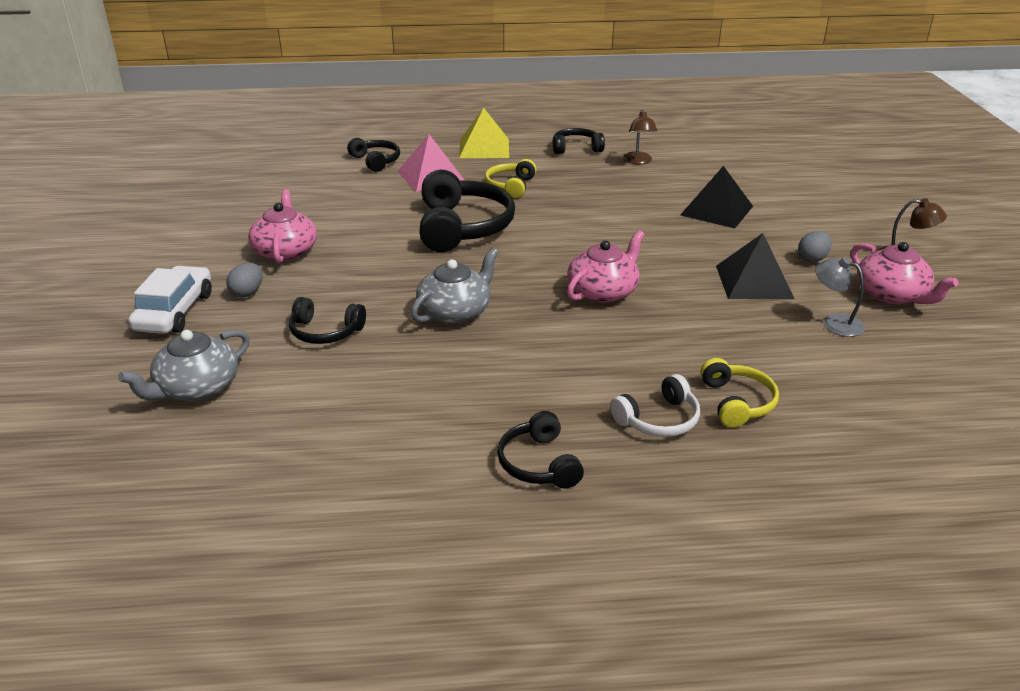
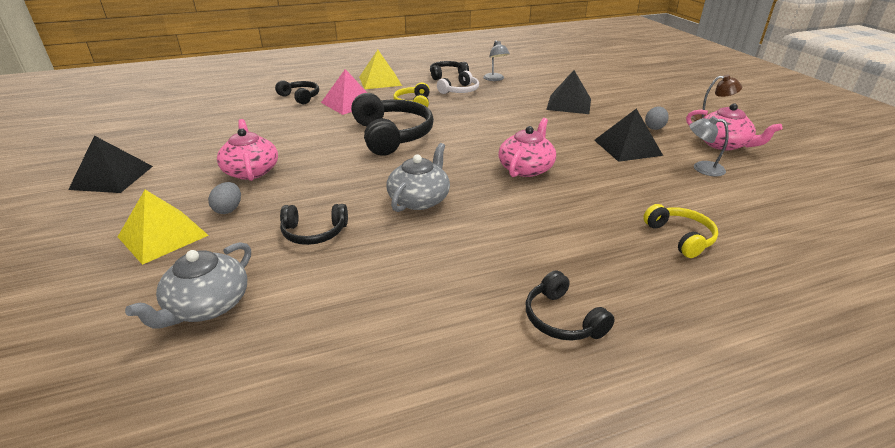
camera: 15 degrees left, 0 degrees up
white car [128,266,212,334] -> yellow pyramid [118,190,209,265]
white headphones [610,374,700,437] -> white headphones moved to [437,71,479,94]
brown lamp [623,110,657,164] -> grey lamp [483,40,510,81]
none -> black pyramid [68,136,153,193]

